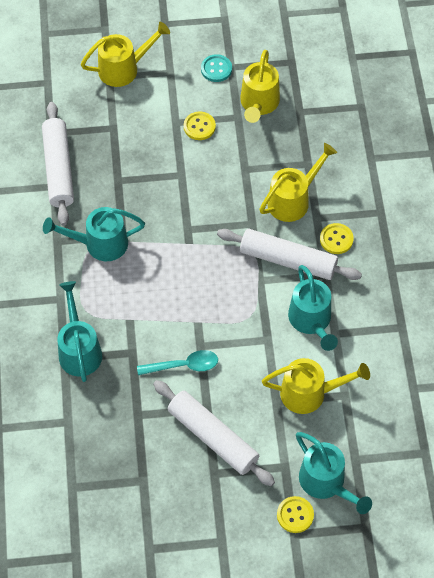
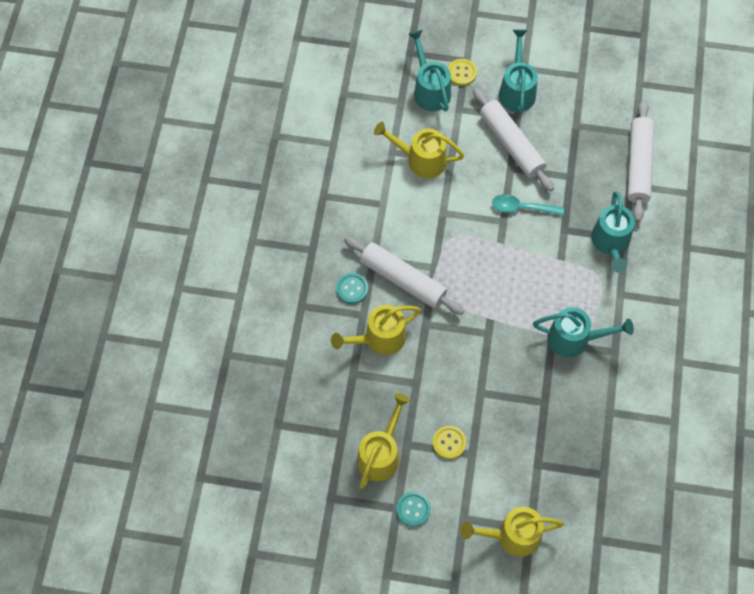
camera: 165 degrees left, 5 degrees up
white rolling pin [42,102,74,226] -> white rolling pin moved to [627,100,654,222]
turquoise watering can [288,265,338,351] -> turquoise watering can moved to [499,29,538,114]
yellow button [320,223,354,254] -> turquoise button [336,273,368,304]

